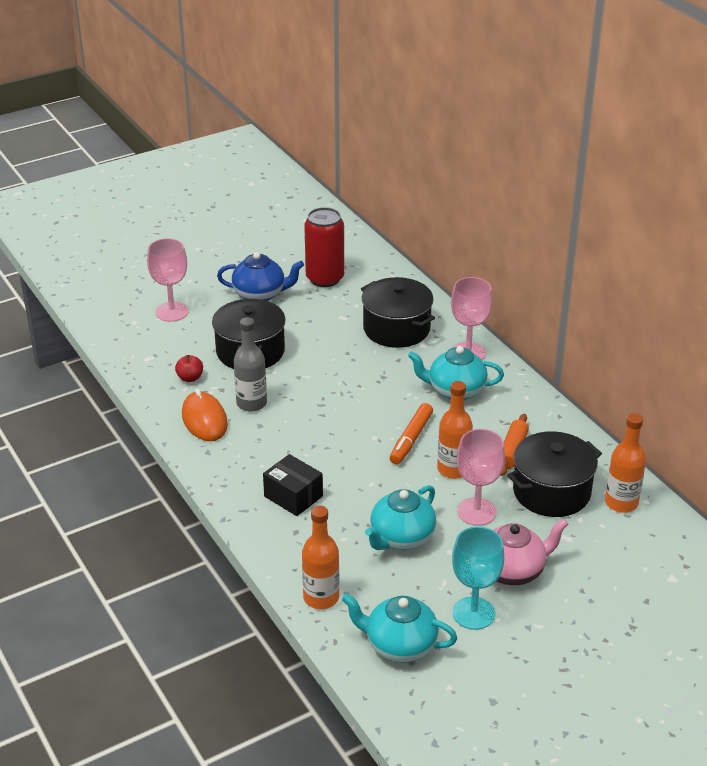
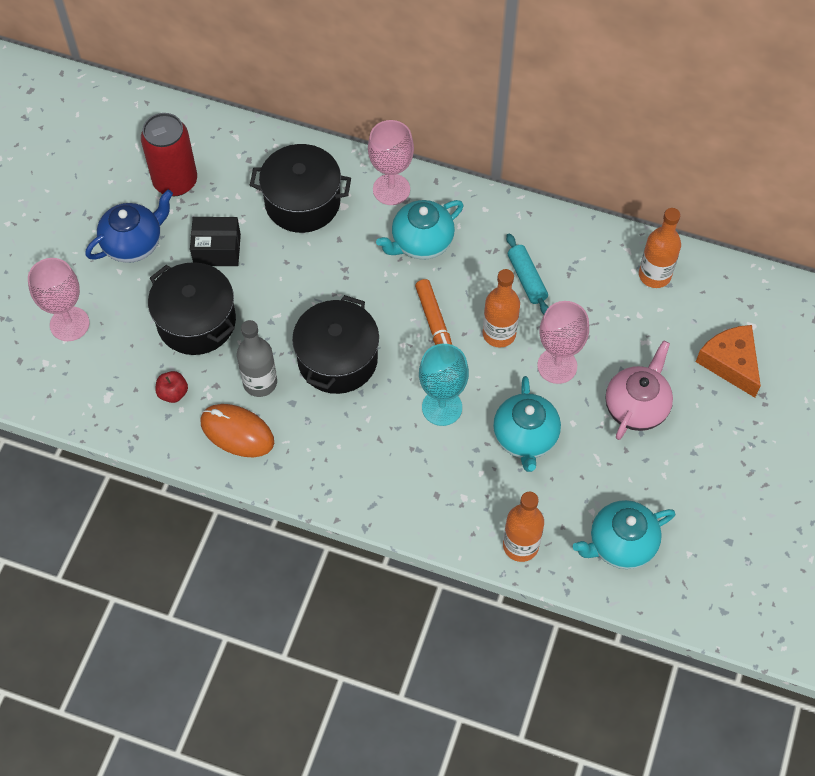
camera: 40 degrees left, 25 degrees up
black box [263,454,323,516] -> black box moved to [190,217,241,266]
turquoise goblet [452,526,504,630] -> turquoise goblet moved to [419,344,469,426]
orange rolling pin [500,414,529,476] -> turquoise rolling pin [506,233,549,314]
black pot [507,431,602,517] -> black pot moved to [292,295,379,394]
none -> orange cheese [696,325,761,397]

